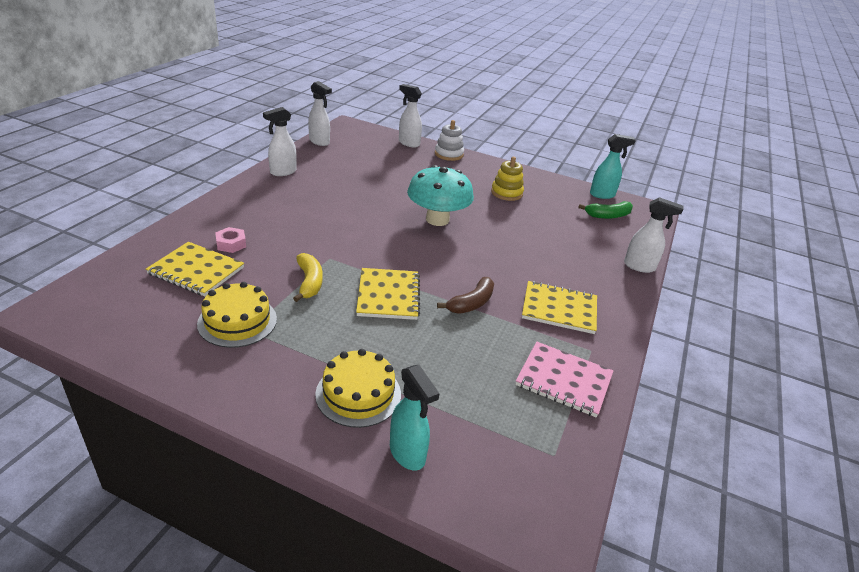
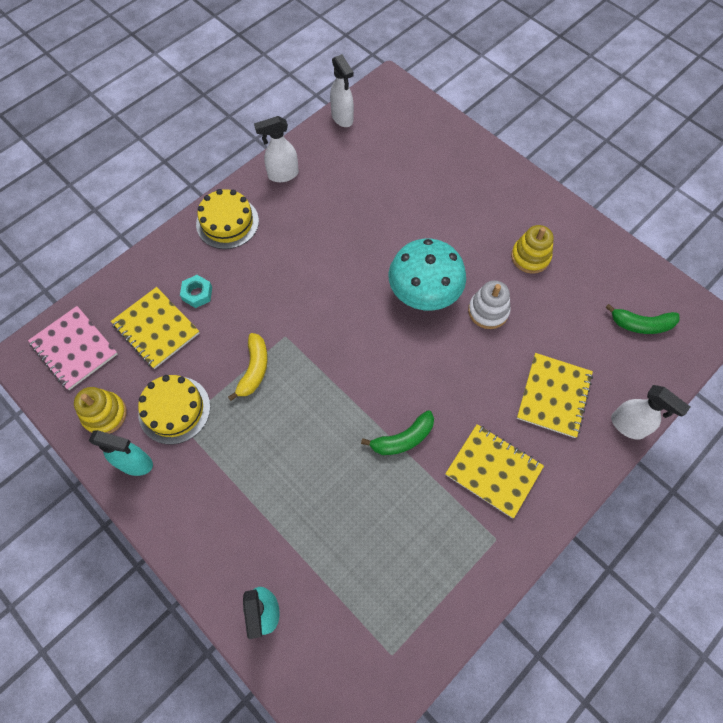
camera: 25 degrees right, 30 degrees up
pink nut [215,227,246,253] -> turquoise nut [180,275,212,308]
yellow cake [315,349,401,428] -> yellow cake moved to [196,189,259,249]
yellow notebook [356,268,420,320] -> yellow notebook moved to [517,353,593,438]
white spray bottle [399,84,422,147] -> none
white stacking toy [435,120,464,161] -> white stacking toy moved to [468,280,511,329]
brown banana [437,277,494,314] -> green banana [361,410,434,455]
pink notebook [515,342,613,418] -> pink notebook moved to [28,306,117,390]
turquoise spray bottle [590,134,636,199] -> turquoise spray bottle moved to [89,430,153,476]
none -> yellow stacking toy [74,387,127,434]

